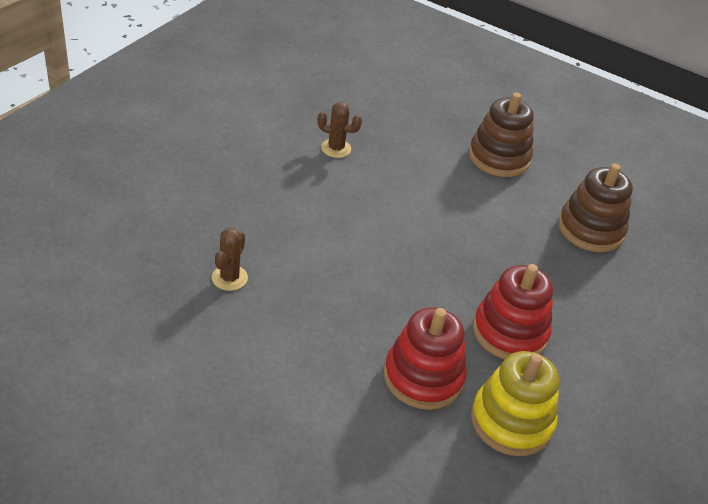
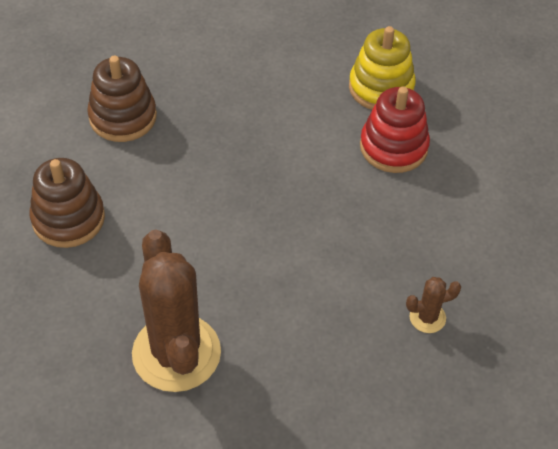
camera: 120 degrees left, 10 degrees up
brown cactus [318,102,362,158] -> brown cactus [132,230,221,392], size x2.35
red stacking toy [473,264,553,359] -> none

